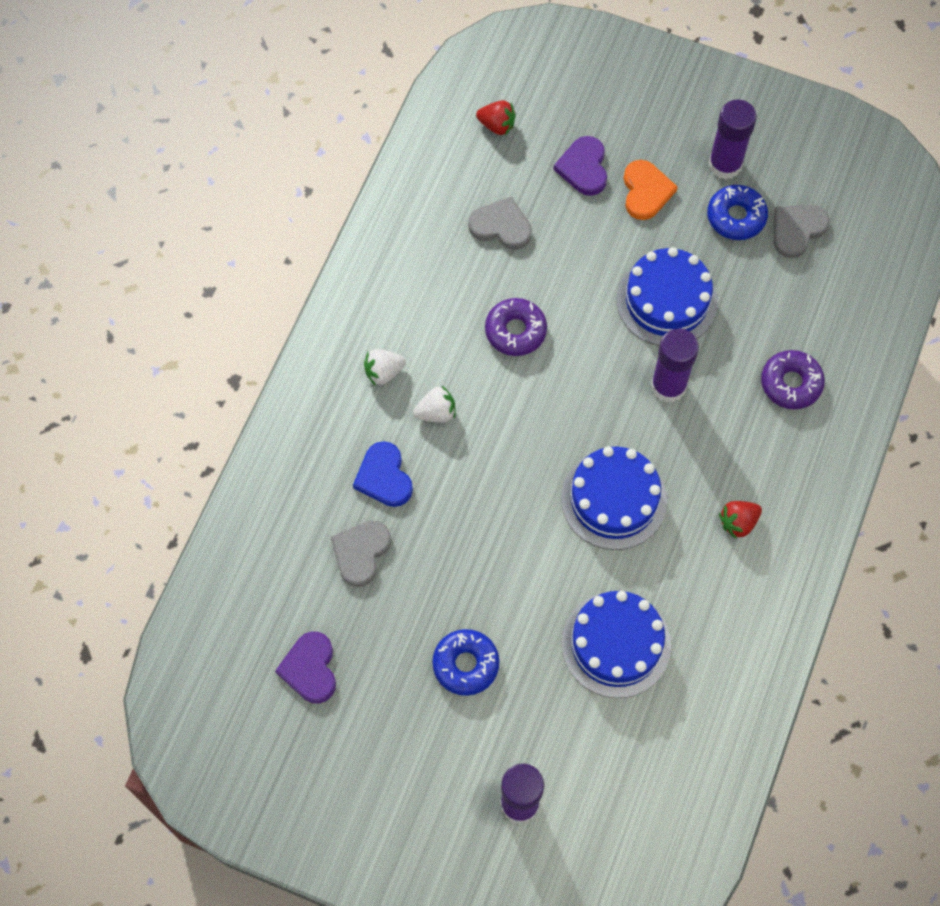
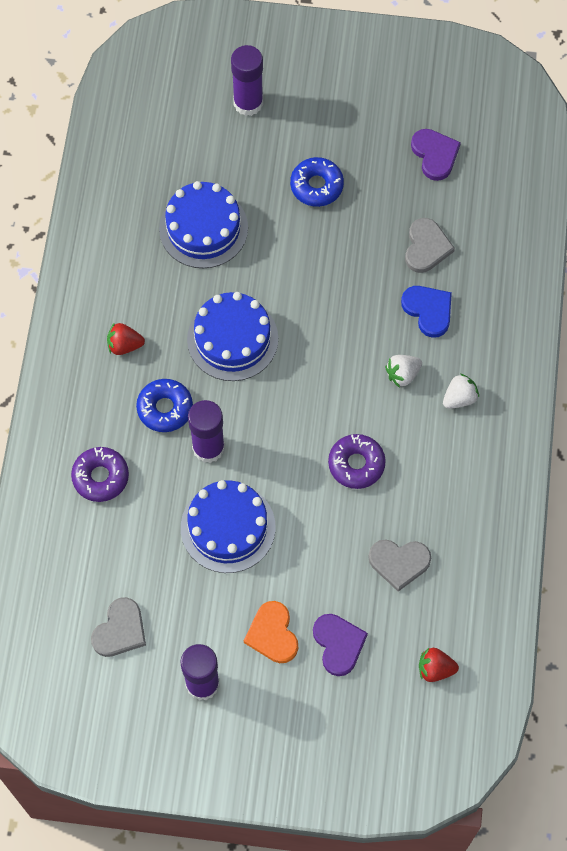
camera: 165 degrees right, 0 degrees up
blue donut [707,185,768,240] -> blue donut moved to [136,379,193,432]
red strawberry [719,501,762,539] -> red strawberry turned 135 degrees counterclockwise [107,323,145,355]

